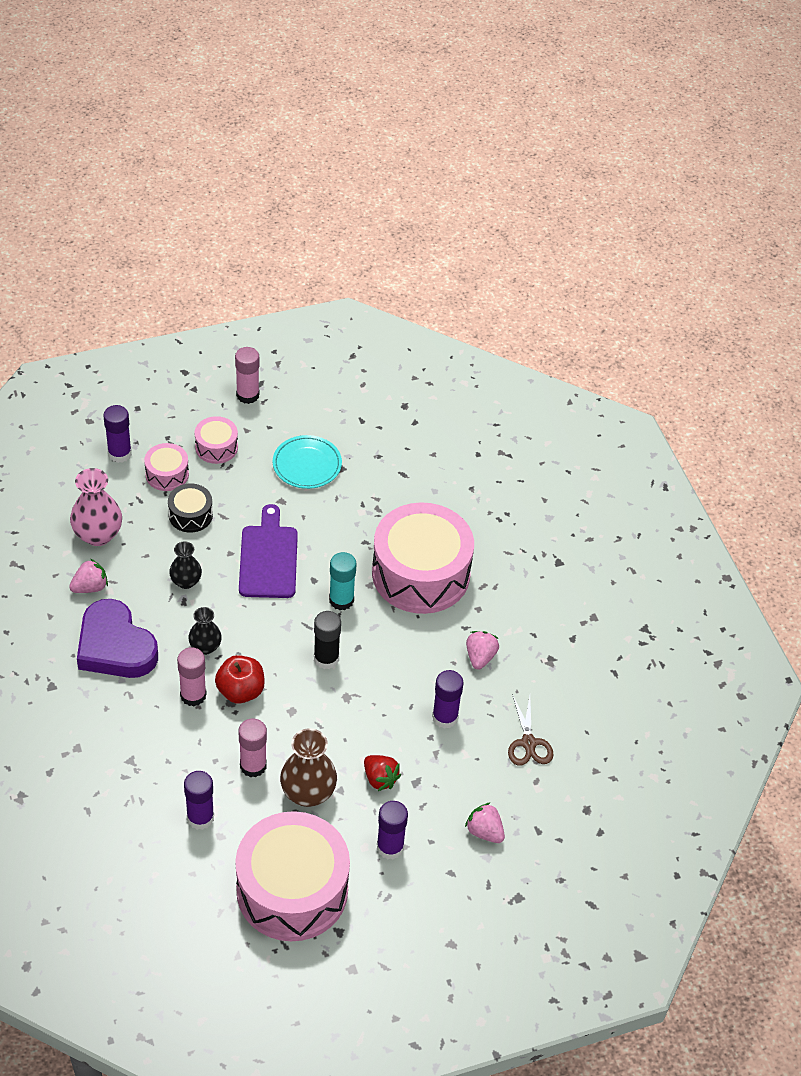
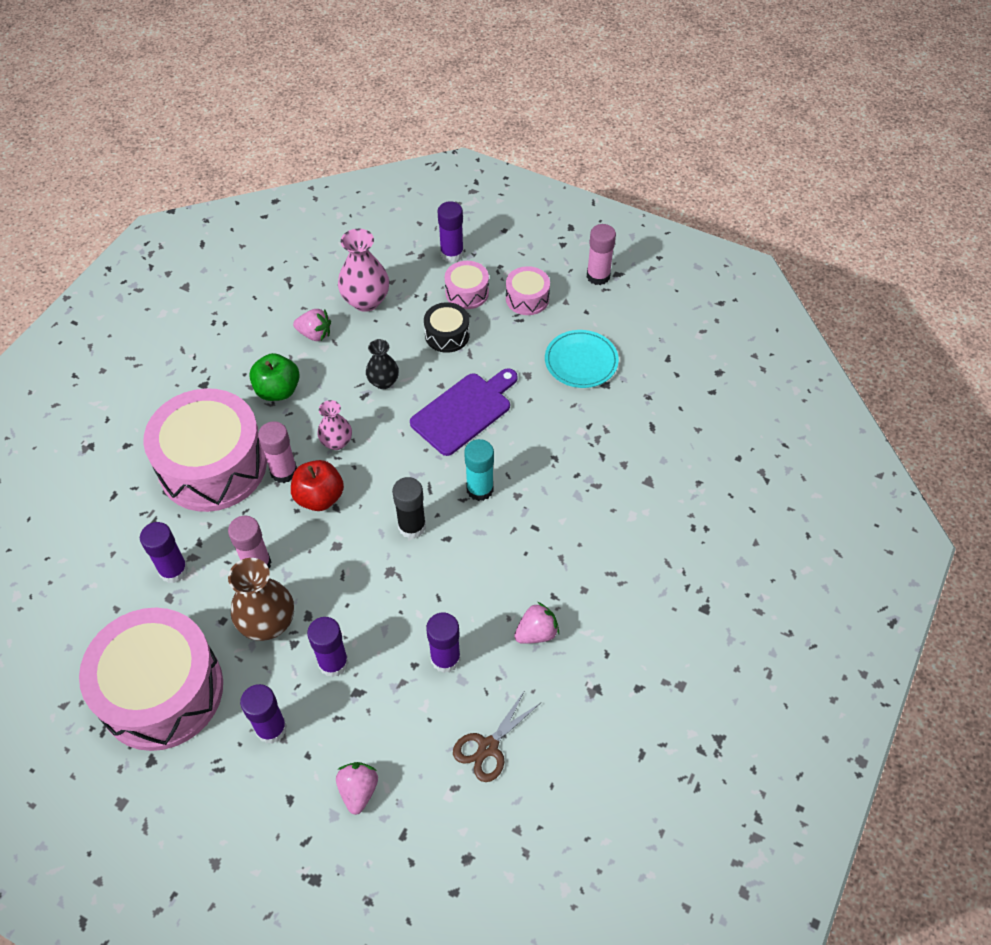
camera: 50 degrees right, 5 degrees up
purple heart [77,599,158,678] -> green apple [249,353,300,401]
black vase [188,607,222,655] -> pink vase [317,400,352,450]
red strawberry [364,755,401,791] -> purple glue stick [307,617,349,677]
pink drum [372,502,474,614] -> pink drum moved to [143,388,267,512]

